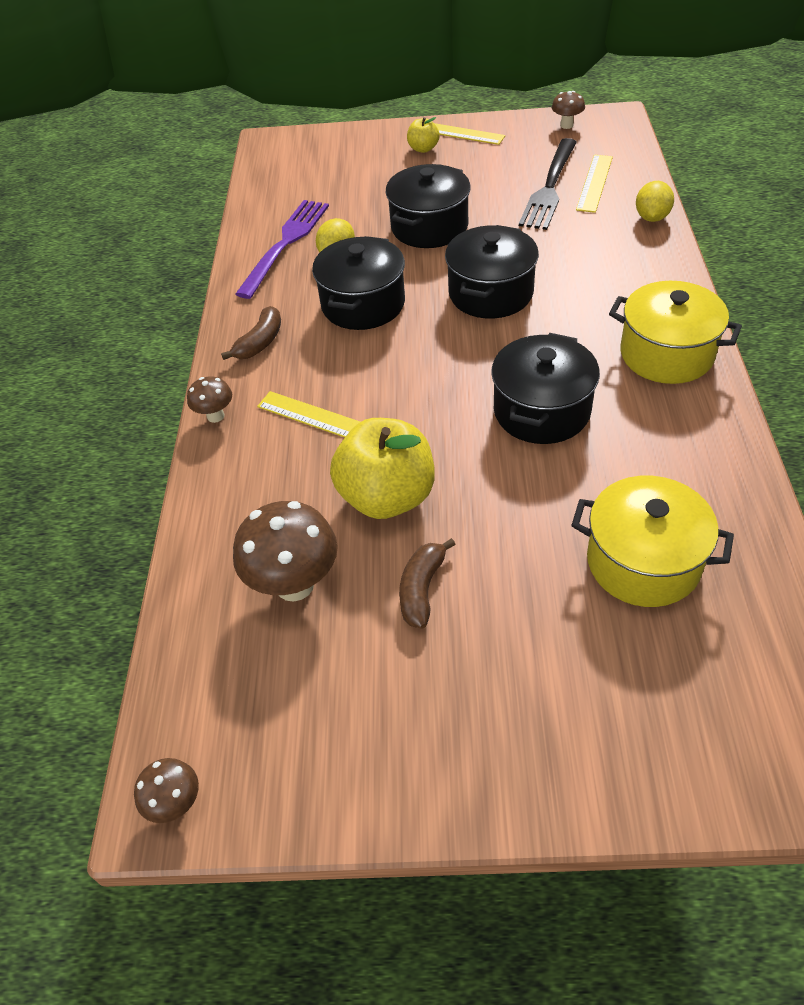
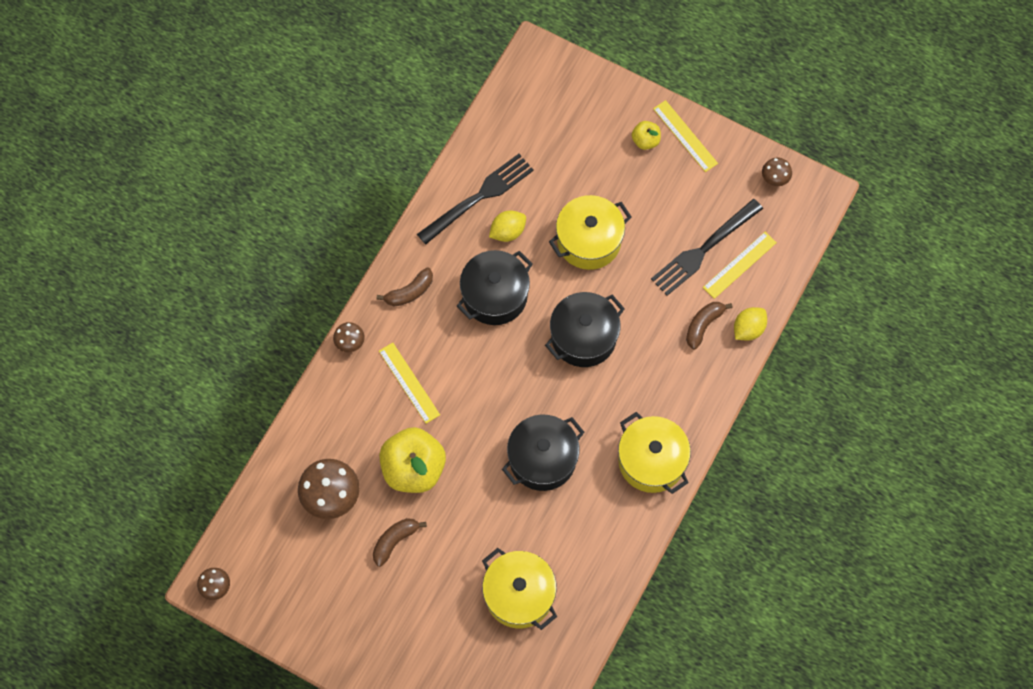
camera: 25 degrees right, 20 degrees up
purple fork [235,200,329,299] -> black fork [417,154,534,244]
black pot [385,164,471,248] -> yellow pot [549,195,631,270]
none -> brown banana [686,302,732,350]

